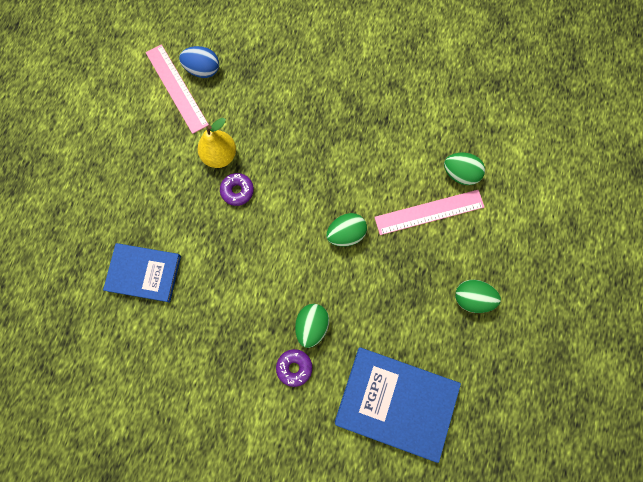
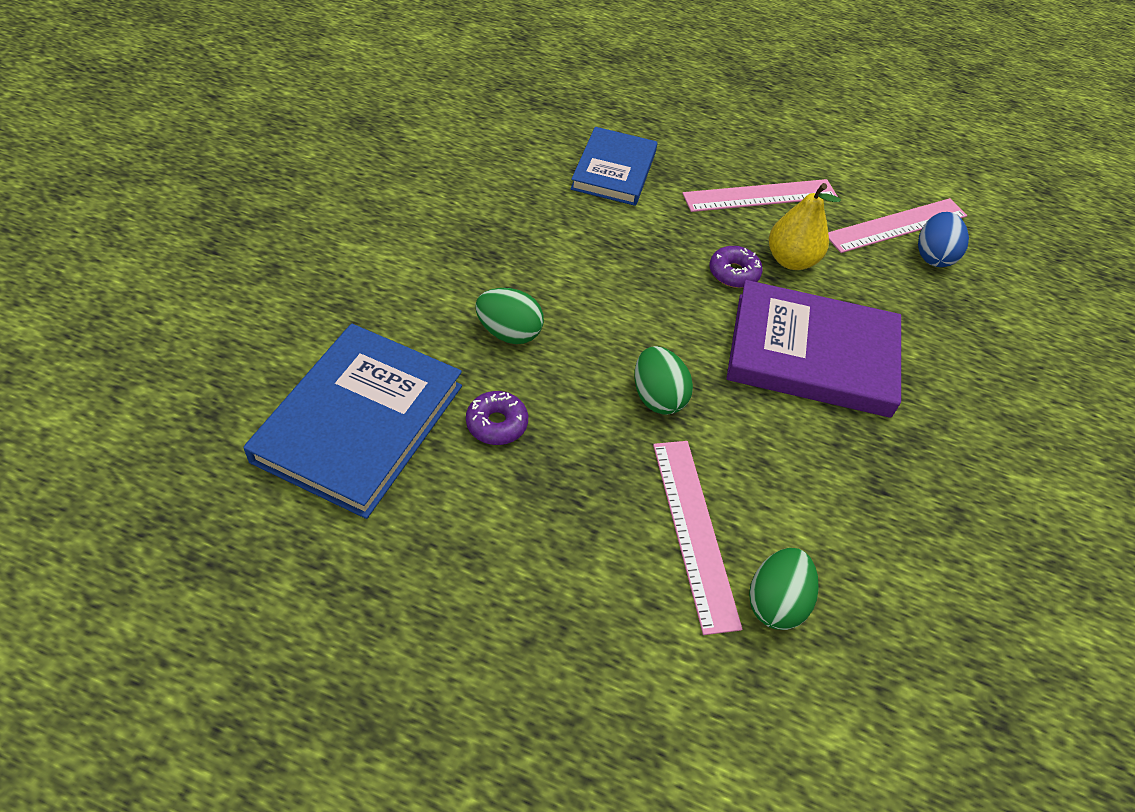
camera: 90 degrees right, 25 degrees down
purple donut [276,349,312,387] -> purple donut moved to [466,391,528,445]
green egg [455,280,501,313] -> none
none -> pink ruler [682,179,838,212]
none -> purple book [726,280,901,418]

